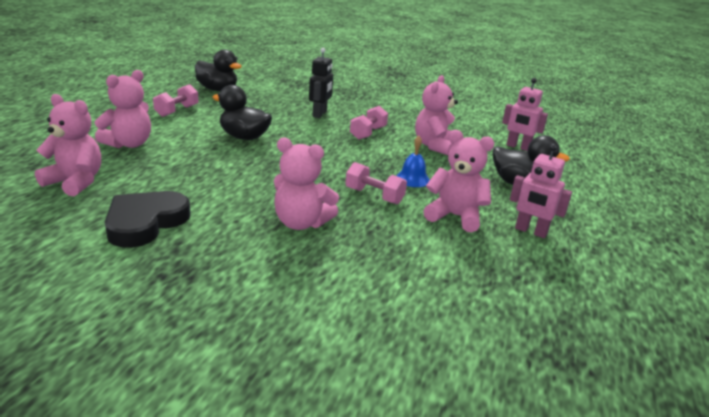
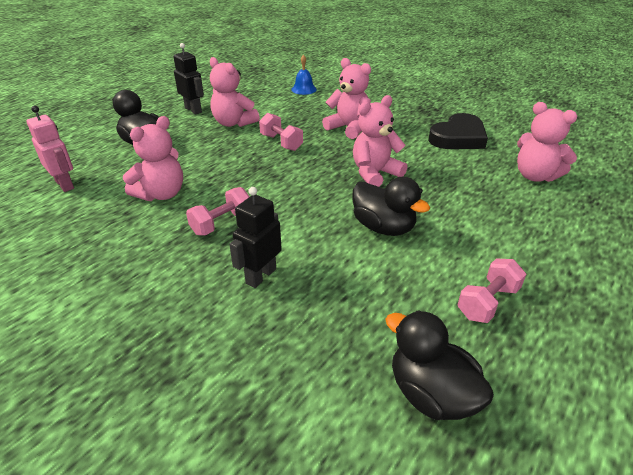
camera: 160 degrees left, 10 degrees up
pink teddy bear [95,70,151,148] -> pink teddy bear moved to [353,95,407,187]
blue bell [396,136,430,187] -> blue bell moved to [291,55,317,95]
pink robot [510,144,572,238] -> black robot [173,43,204,115]

